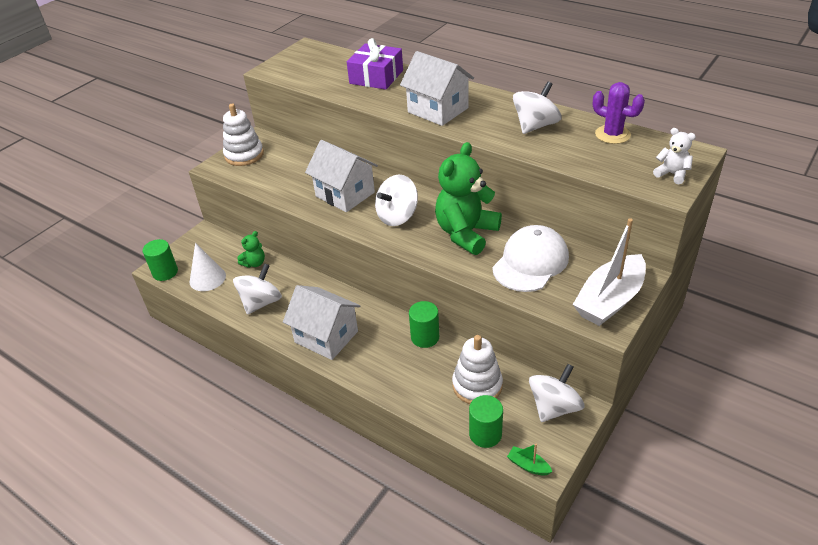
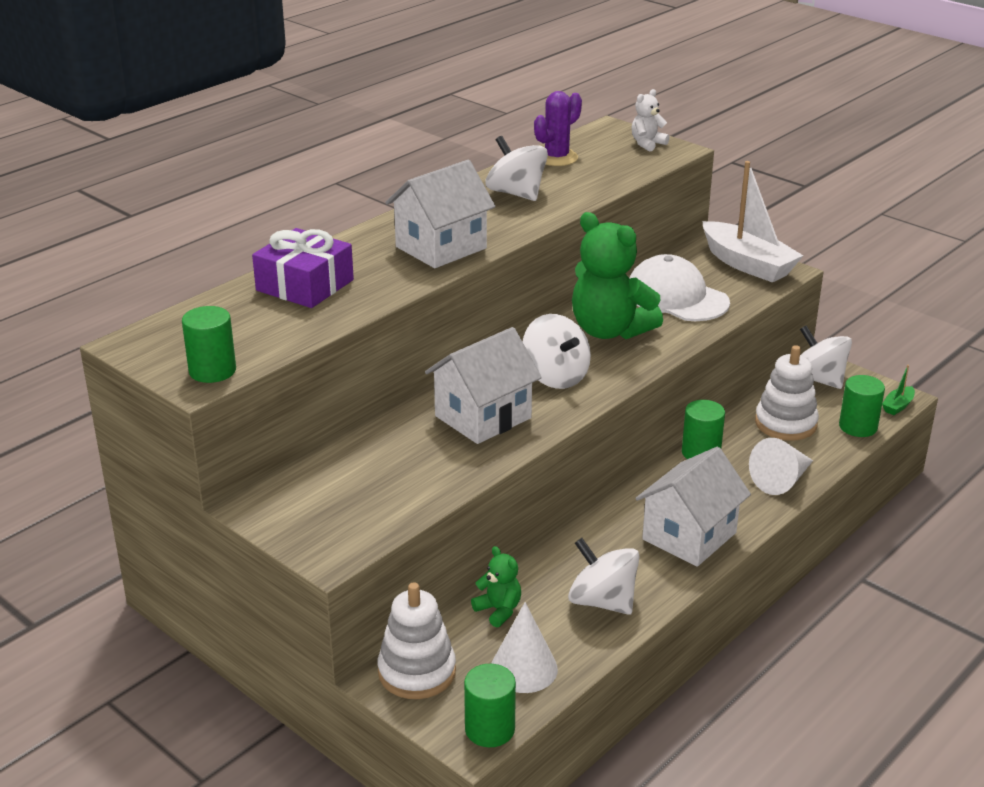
camera: 85 degrees left, 10 degrees down
white stacking toy [223,104,264,166] -> white stacking toy moved to [378,582,456,699]
none -> green cylinder [182,306,236,383]
none -> white cone [749,438,813,495]

